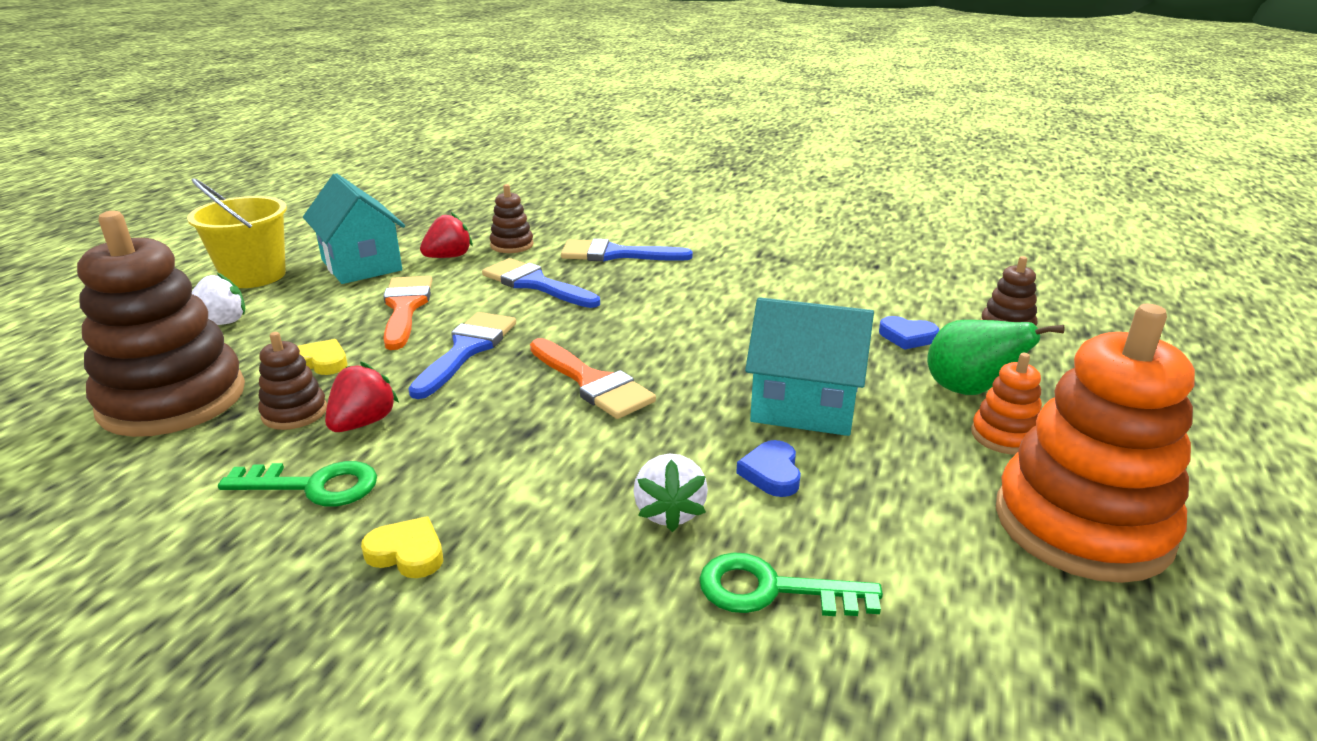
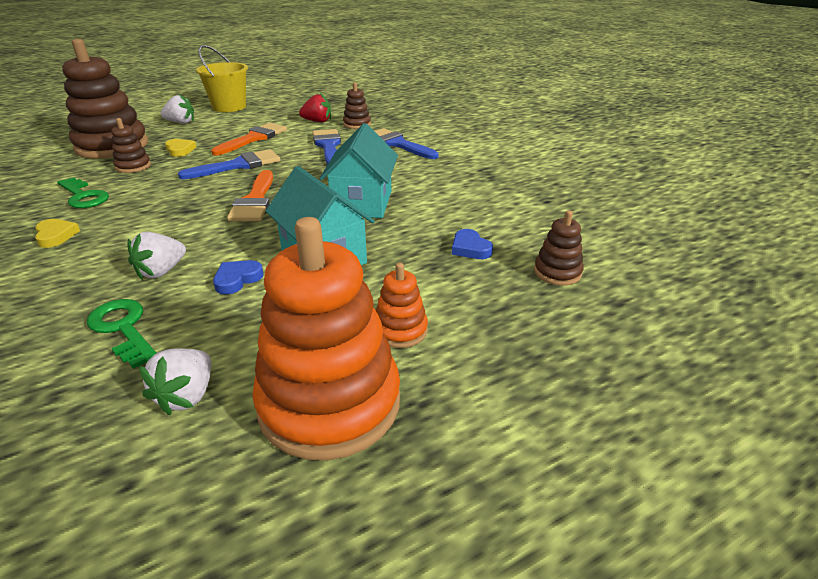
camera: 40 degrees right, 5 degrees up
turquoise house [303,173,405,284] -> turquoise house moved to [319,123,398,218]
red strawberry [325,362,399,432] -> none
green pear [927,320,1064,395] -> none
none -> white strawberry [139,348,211,416]

